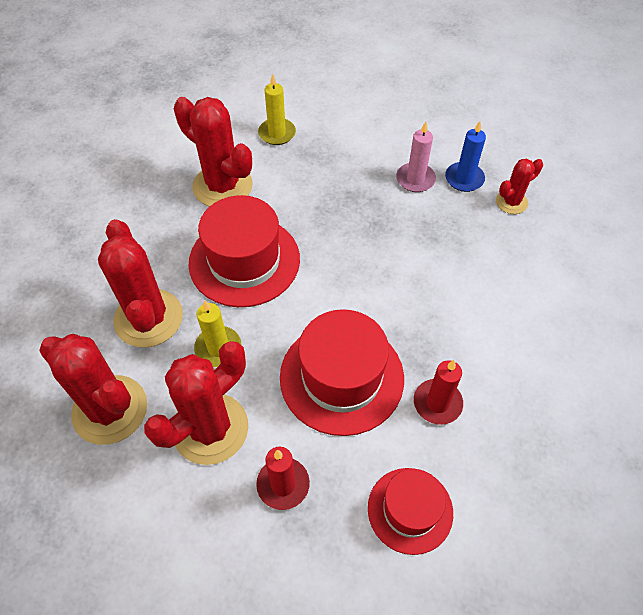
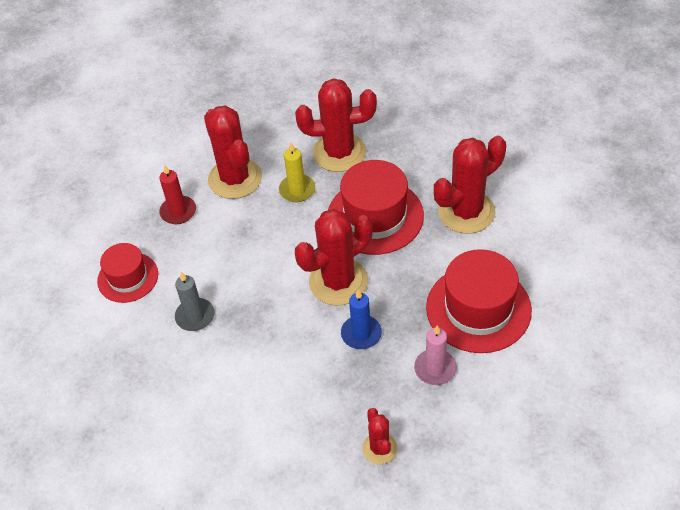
camera: 110 degrees right, 5 degrees down
red cactus [39,334,147,445] -> red cactus moved to [295,209,373,305]
yellow candle [258,74,296,145] -> none
red hat [280,309,404,436] -> red hat moved to [426,249,532,353]
red candle [414,360,463,425] -> grey candle [175,272,214,331]
blue candle [445,121,486,192] -> blue candle moved to [341,289,382,349]

